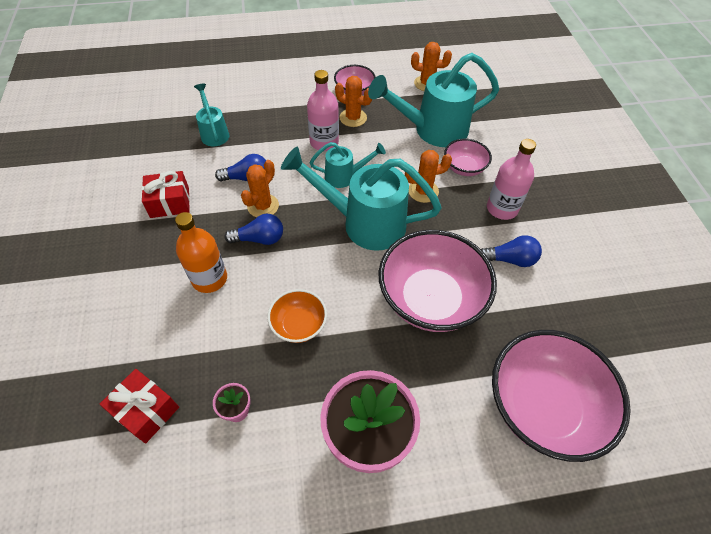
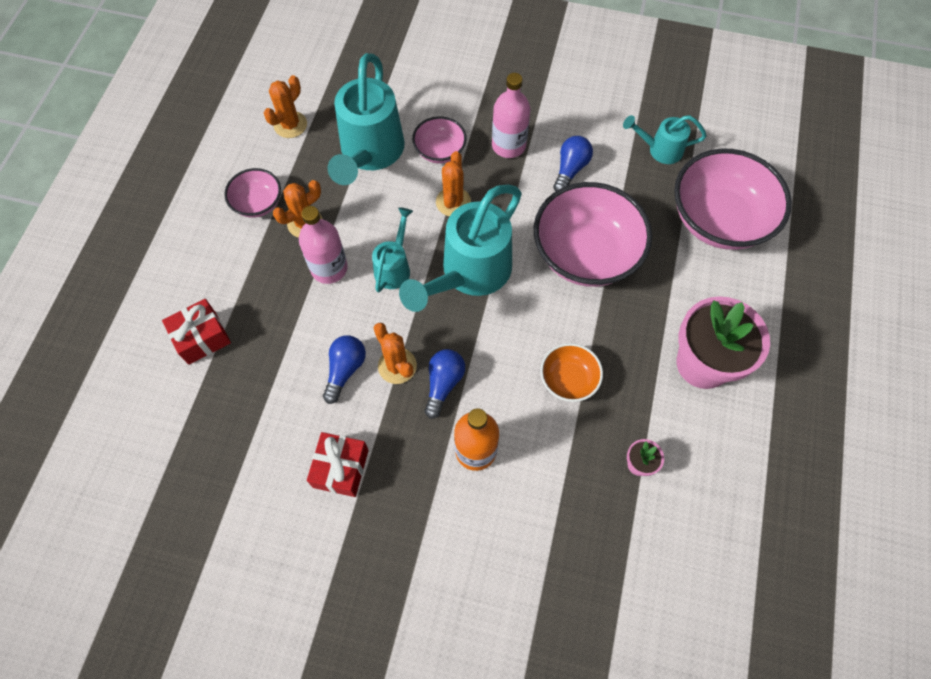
camera: 65 degrees left, 10 degrees up
red gift [100,369,179,443] -> red gift moved to [162,299,231,365]
turquoise watering can [194,84,229,146] -> turquoise watering can moved to [623,115,707,164]

